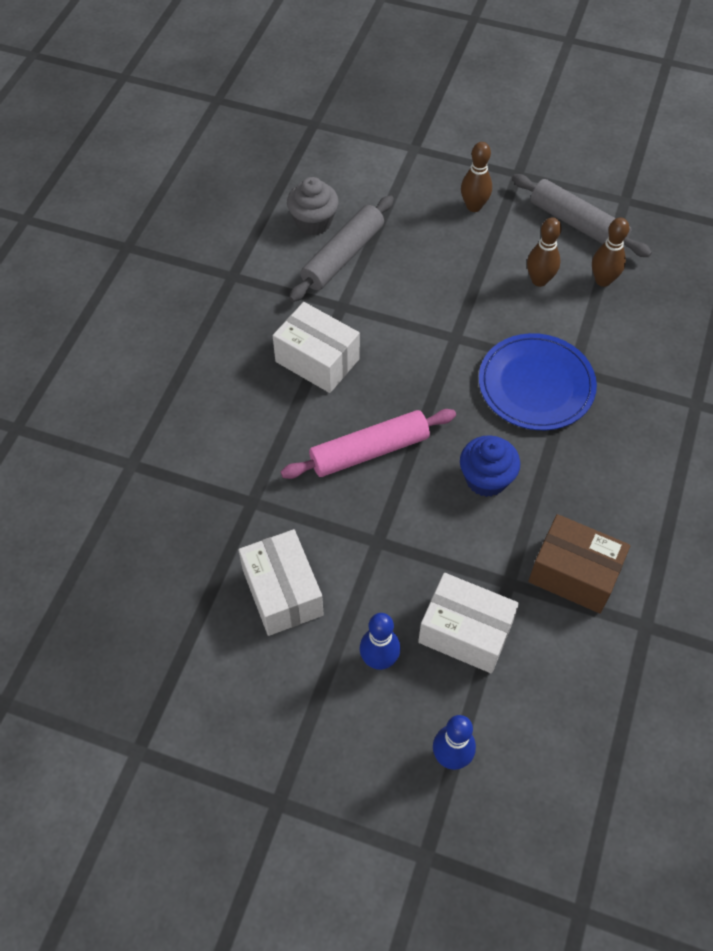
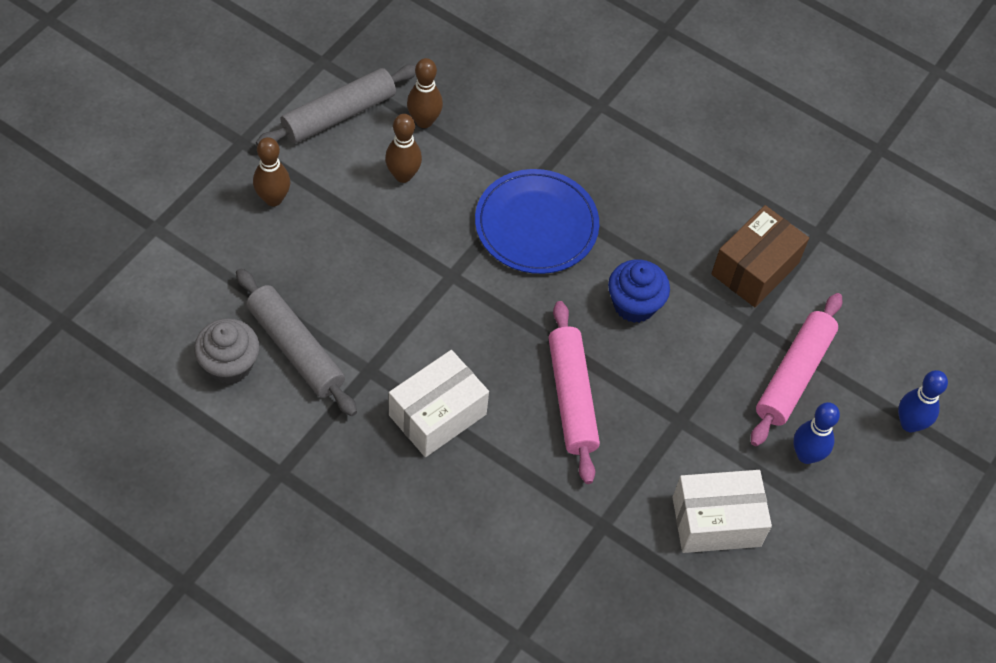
camera: 80 degrees left, 0 degrees up
white box [418,573,519,673] -> pink rolling pin [751,293,842,446]

